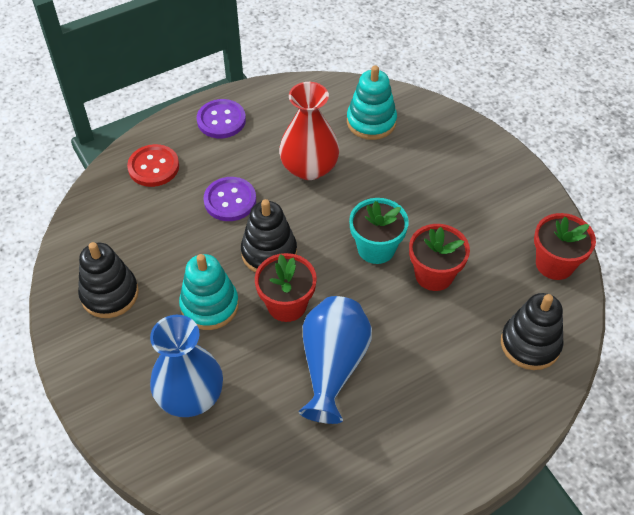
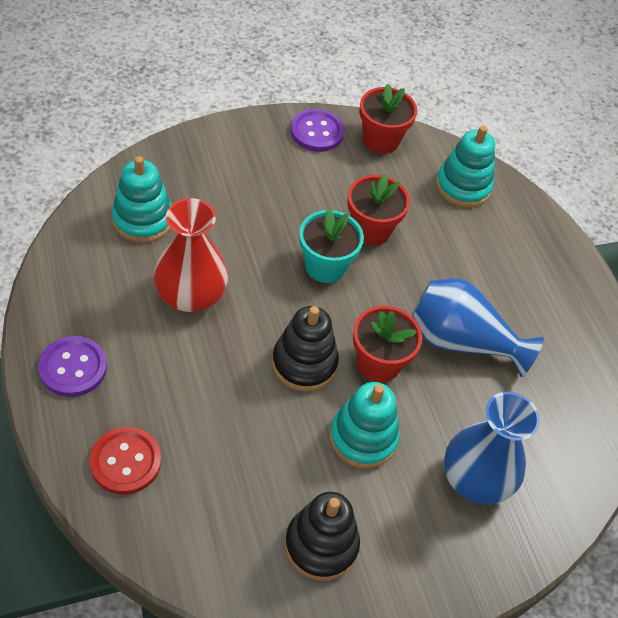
camera: 85 degrees left, 0 degrees up
purple button [204,177,256,221] -> purple button moved to [291,109,344,152]
black stacking toy [501,293,563,370] -> turquoise stacking toy [436,126,495,208]

